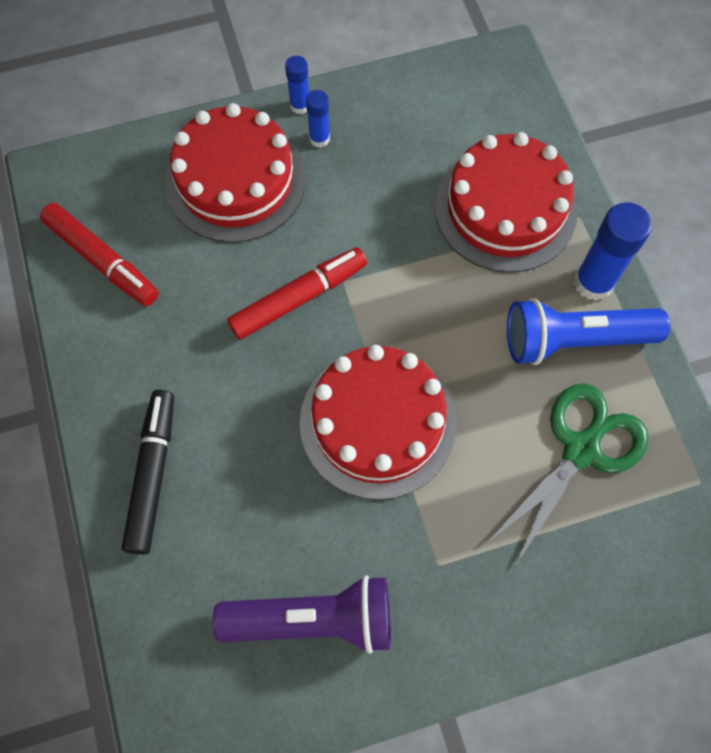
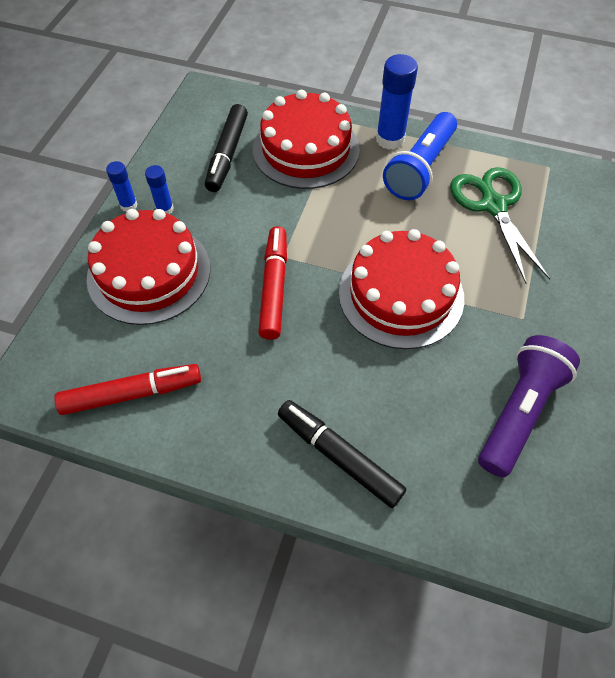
camera: 55 degrees left, 10 degrees down
none -> black marker [205,104,248,192]

